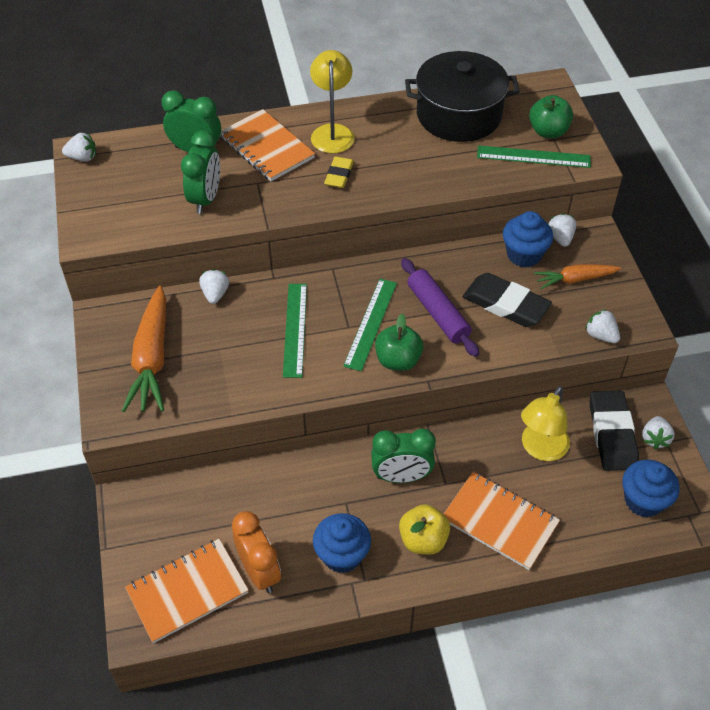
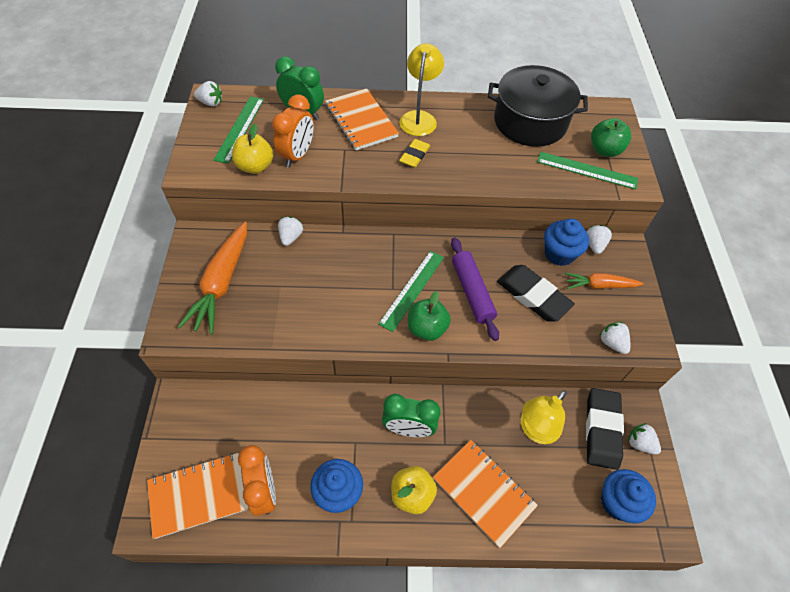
camera: 10 degrees right, 5 degrees up
green clock [181,130,220,214] -> orange clock [272,94,314,168]
green ruler [283,284,307,378] -> green ruler moved to [214,96,264,164]
white strawberry [642,416,674,449] -> white strawberry turned 105 degrees clockwise [628,423,661,455]
none -> yellow apple [232,124,273,174]

